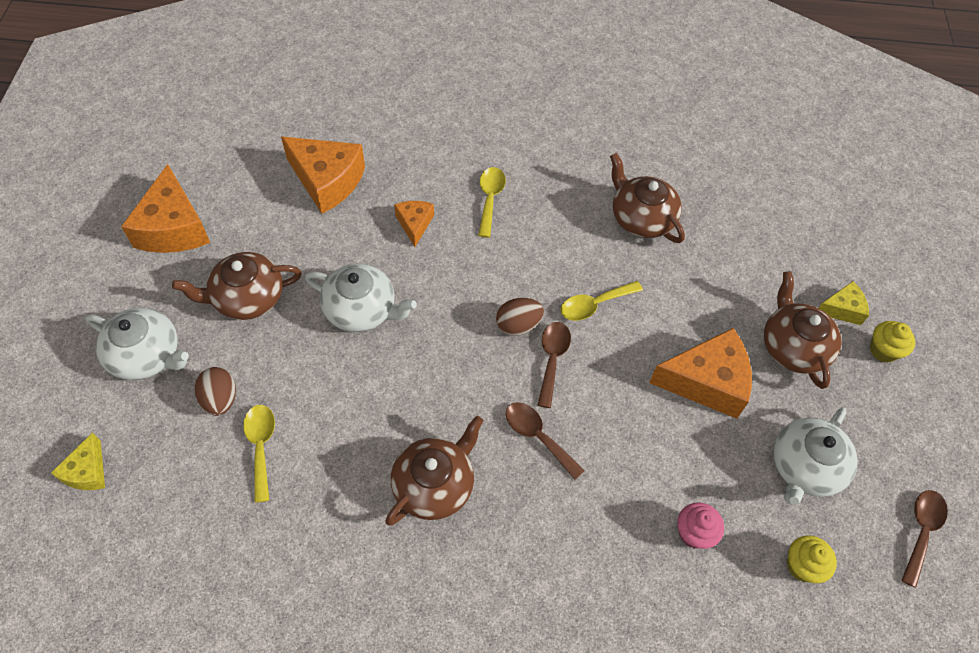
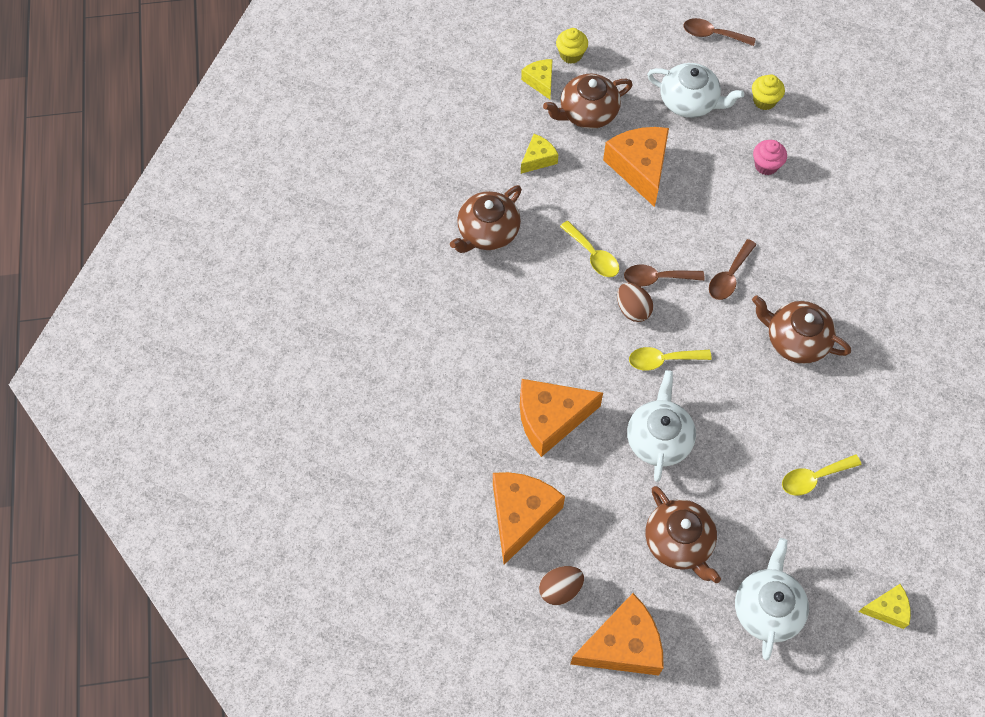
camera: 100 degrees left, 5 degrees up
brown egg [195,367,236,416] -> brown egg moved to [539,566,584,605]
orange cheese [394,201,434,247] -> orange cheese [520,379,603,457], size x1.88
yellow spoon [478,167,506,238] -> yellow spoon moved to [629,347,712,371]
none -> yellow cheese [521,134,558,174]

